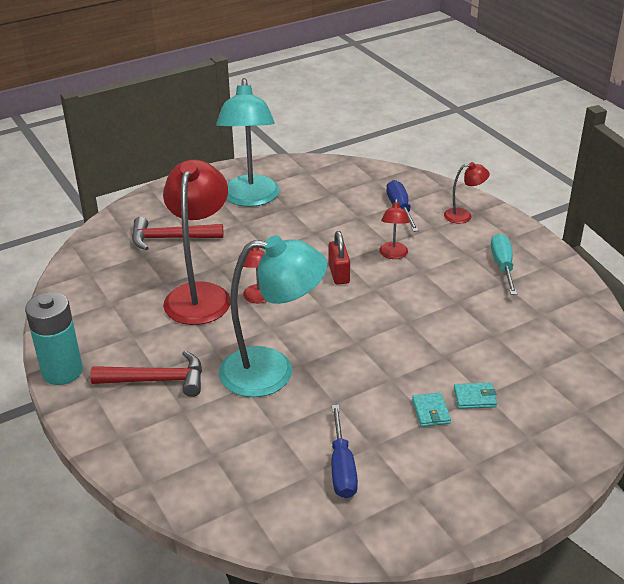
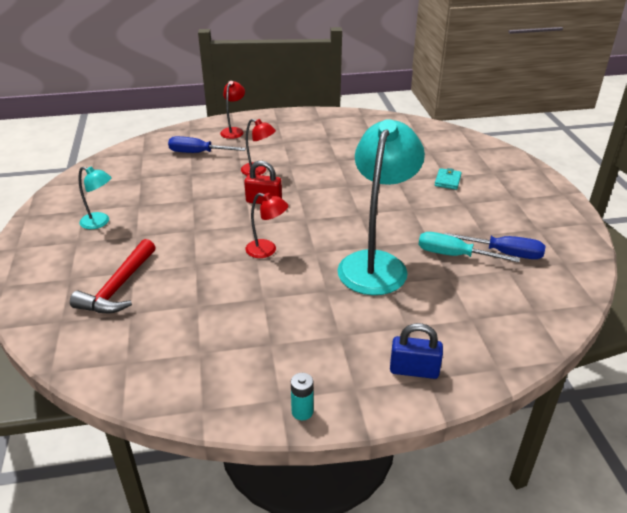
camera: 70 degrees left, 0 degrees up
turquoise battery [25,292,83,385] -> turquoise battery [291,373,313,420], size x0.44
red hammer [90,351,202,397] -> none
red lamp [163,160,230,325] -> none
turquoise lamp [216,78,280,207] -> turquoise lamp [78,167,112,229], size x0.46
turquoise wallet [412,392,451,427] -> none
turquoise screwdriver [491,234,517,295] -> turquoise screwdriver moved to [418,232,520,263]
none -> blue padlock [390,323,443,379]

